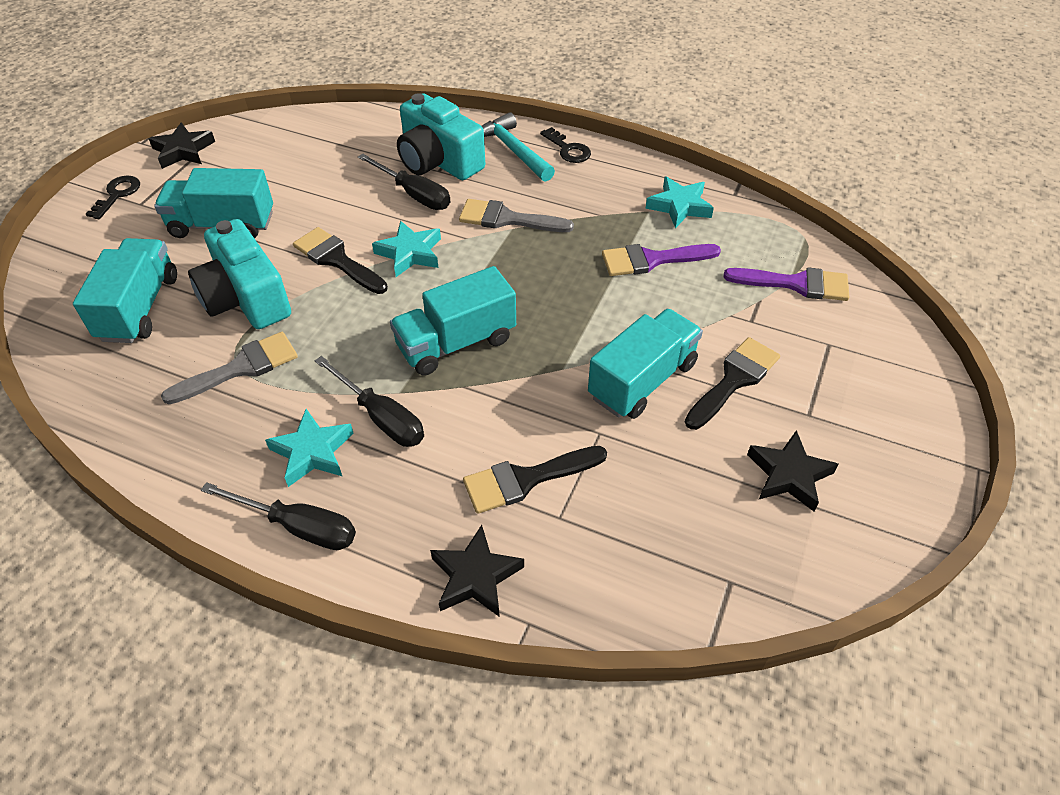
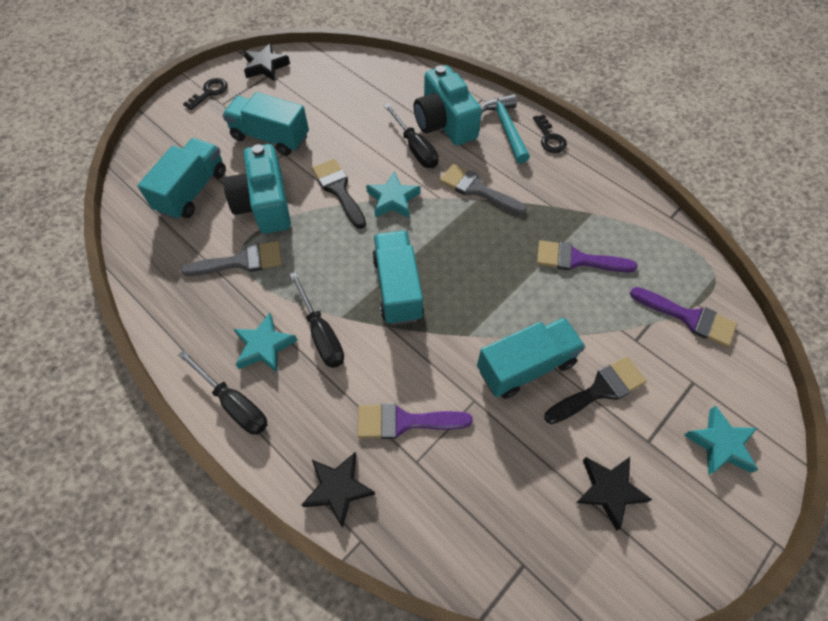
camera: 20 degrees right, 10 degrees up
turquoise truck [390,266,516,376] -> turquoise truck turned 90 degrees clockwise [372,231,424,325]
black brush [463,446,607,514] -> purple brush [357,403,473,439]
turquoise star [645,176,714,229] -> turquoise star moved to [684,406,758,475]

